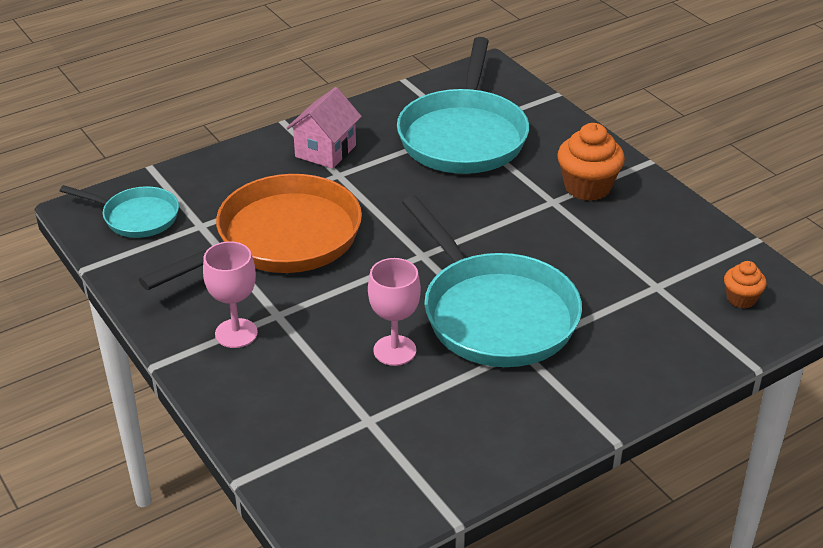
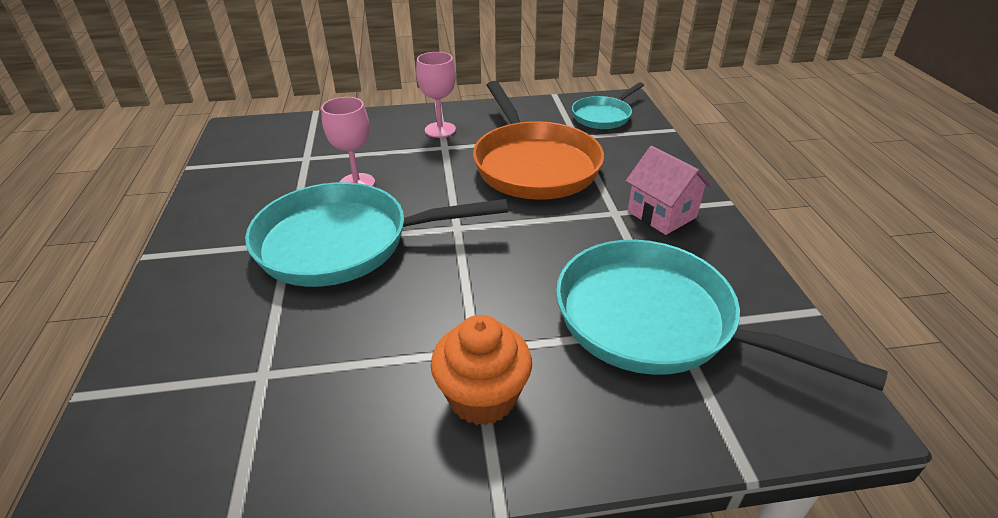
camera: 115 degrees right, 0 degrees up
orange cupcake [724,261,767,308] -> none

